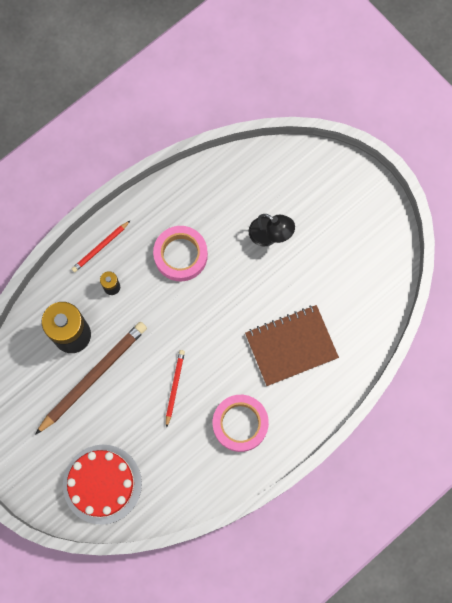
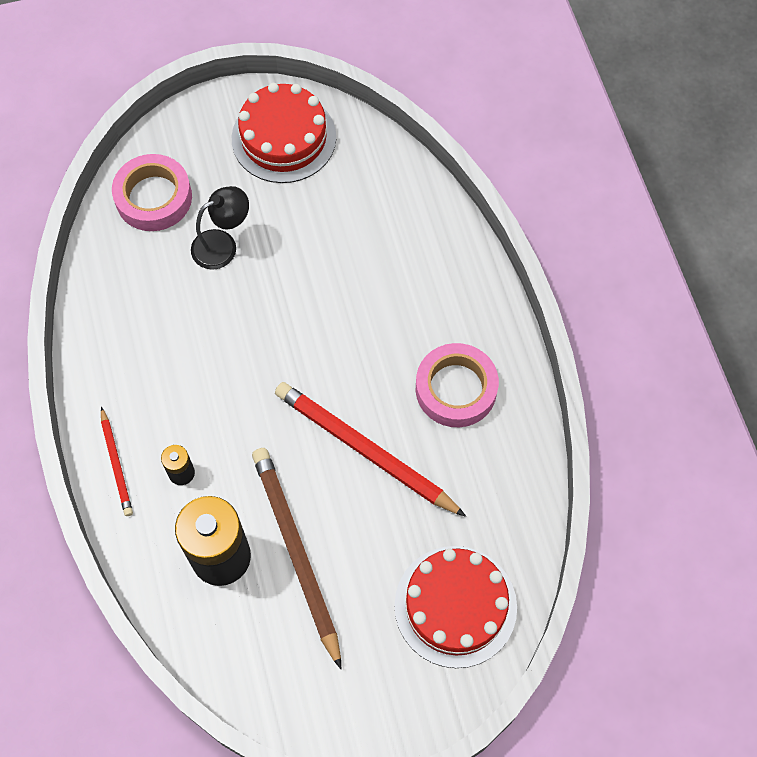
camera: 65 degrees left, 10 degrees down
pink tape [153,226,208,281] -> pink tape moved to [112,154,192,231]
red pencil [166,350,185,428] -> red pencil [275,382,466,517], size x1.93
brown notebook [245,305,339,386] -> none
none -> red cake [232,83,336,183]

